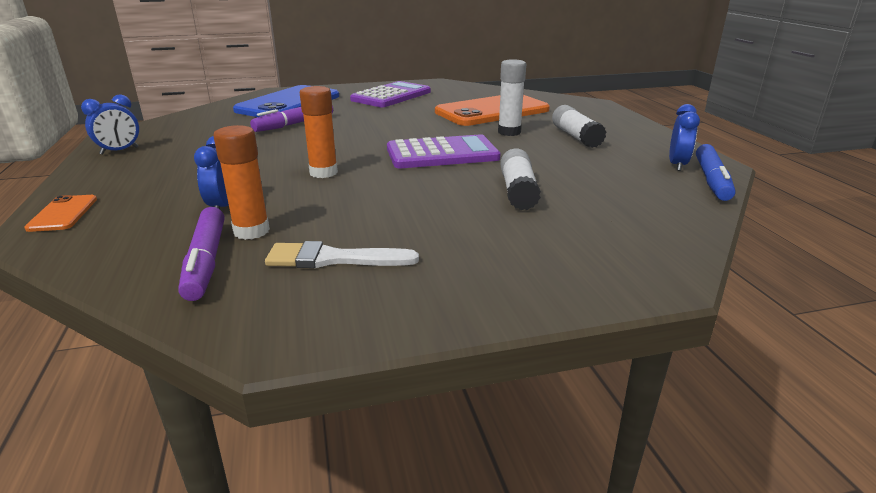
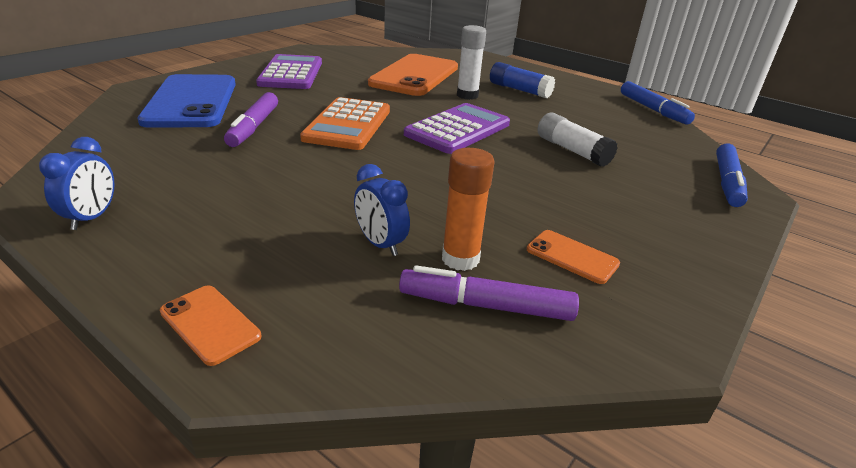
camera: 40 degrees left, 5 degrees up
purple marker [178,207,224,301] -> purple marker turned 150 degrees clockwise [399,265,579,321]
white brush [265,241,419,268] -> orange phone [527,230,620,284]
orange glue stick [300,86,338,178] -> none
white glue stick [552,105,606,148] -> blue glue stick [490,62,555,98]
blue clock [669,104,700,171] -> none
none -> orange calculator [300,97,390,150]
none -> blue marker [716,144,748,207]

